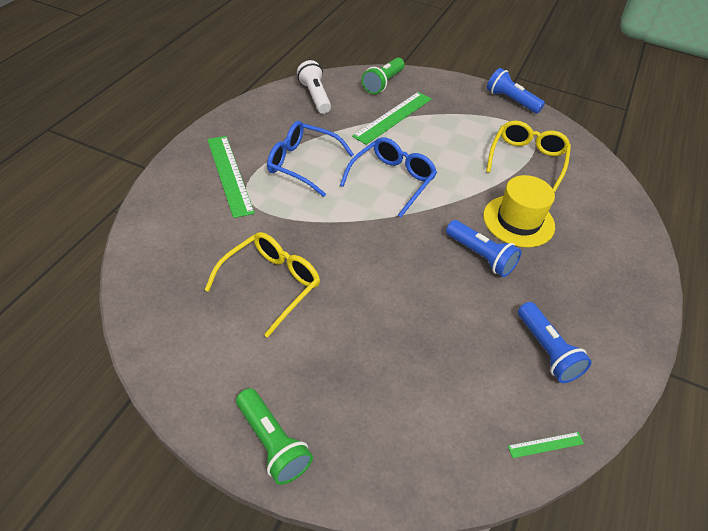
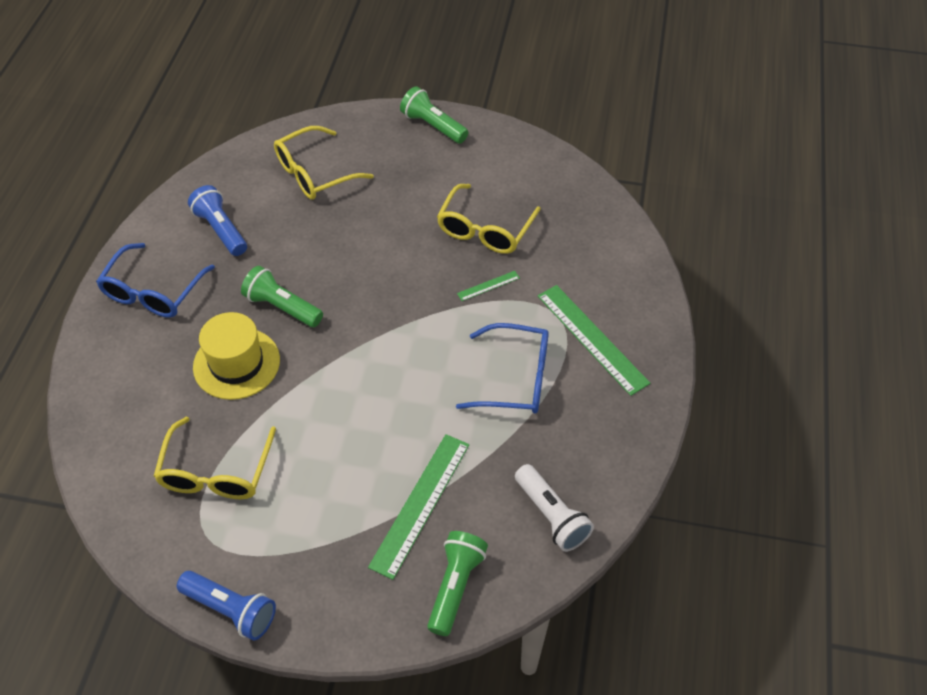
camera: 170 degrees right, 5 degrees up
blue glasses [340,137,437,218] -> blue glasses moved to [96,243,215,318]
blue flashlight [446,220,522,277] -> green flashlight [241,266,323,327]
green ruler [508,432,584,458] -> green ruler moved to [457,271,520,301]
none -> yellow glasses [274,126,374,200]

